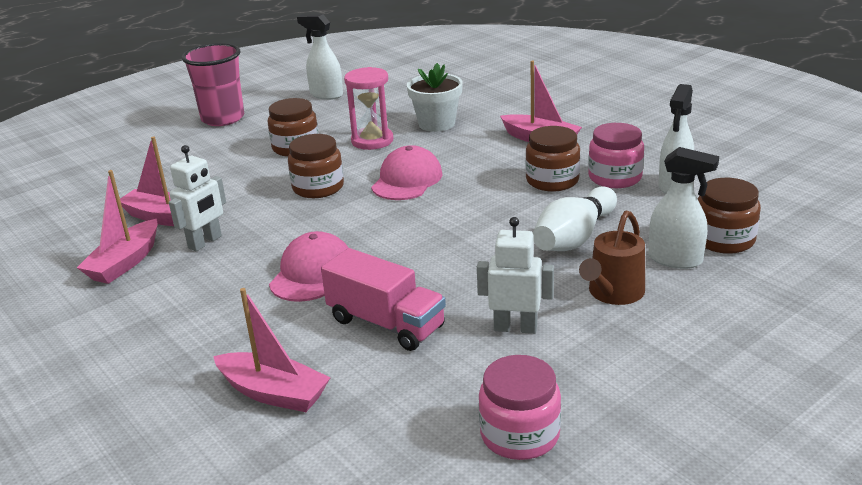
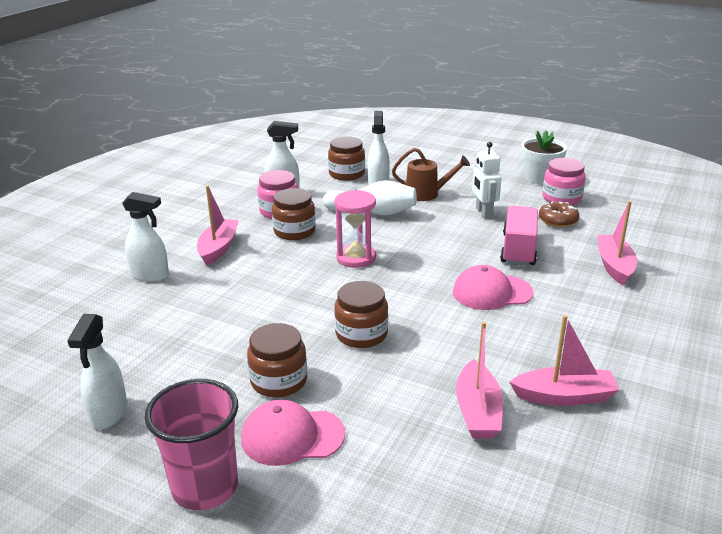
camera: 115 degrees left, 0 degrees up
white robot [169,145,226,251] -> none
pink hourglass [344,67,393,150] -> pink hourglass moved to [334,190,376,268]
pink cap [371,145,443,200] -> pink cap moved to [241,399,345,466]
white flower pot [407,63,463,132] -> white flower pot moved to [521,131,567,184]
none -> white spray bottle [122,192,169,282]
none -> brown donut [539,201,580,228]

